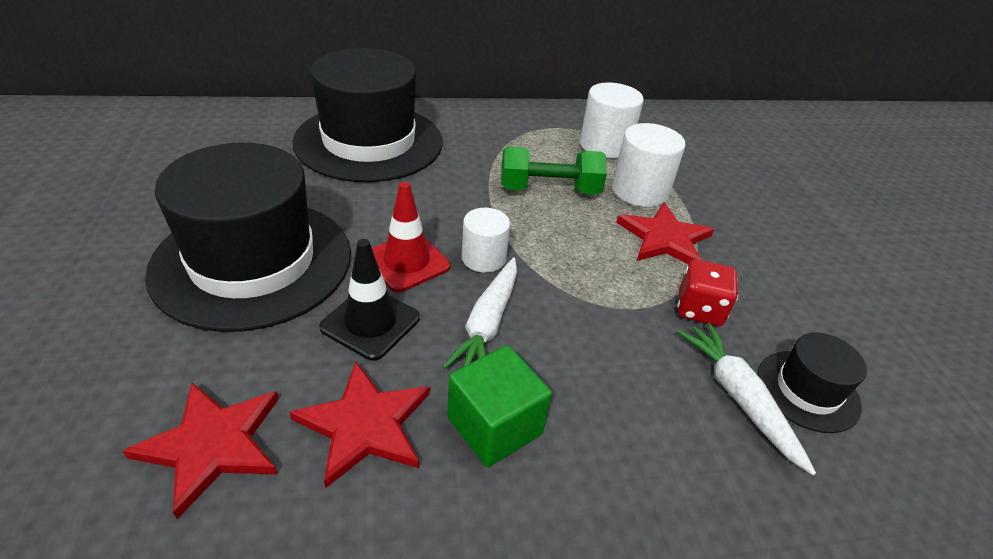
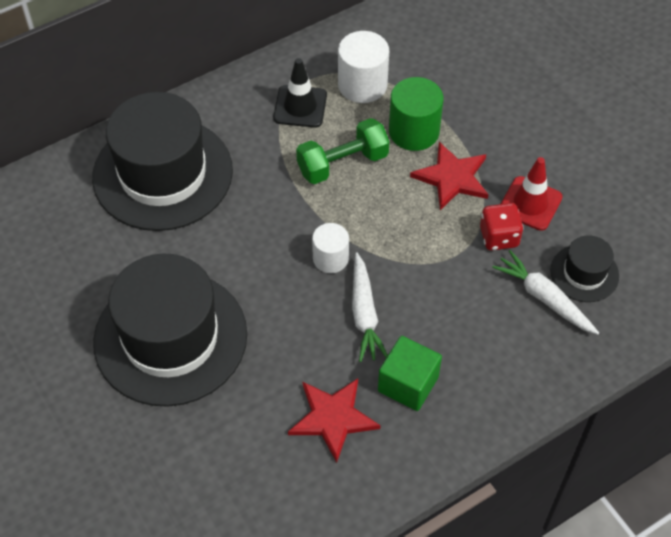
camera: 20 degrees left, 15 degrees up
red star [123,383,279,519] -> none
black traffic cone [319,239,420,361] -> black traffic cone moved to [273,58,327,128]
red traffic cone [372,182,450,292] -> red traffic cone moved to [501,157,563,231]
white cylinder [612,123,685,207] -> green cylinder [389,77,443,151]

